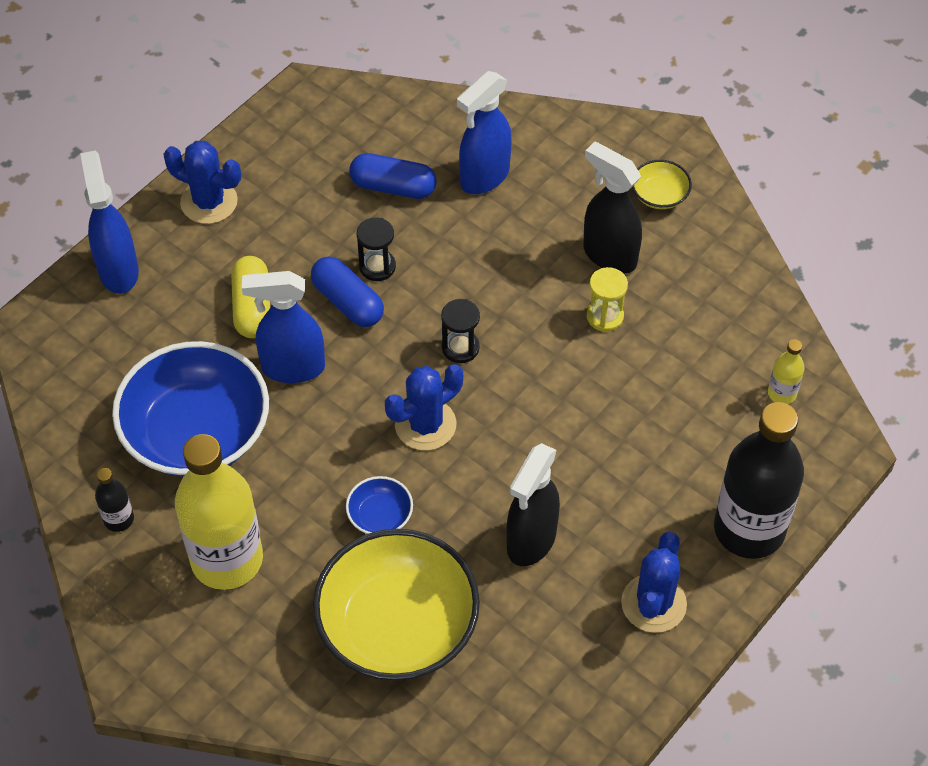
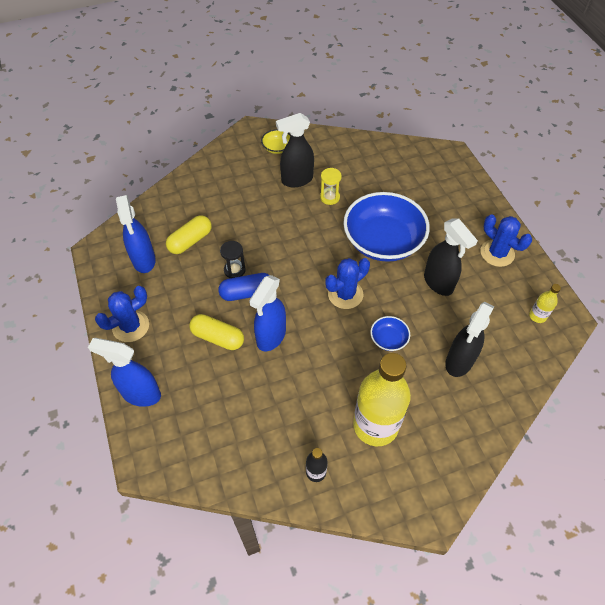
camera: 60 degrees left, 0 degrees up
blue bowl [112,341,269,477] -> blue bowl moved to [343,192,430,262]
yellow bowl [313,529,480,681] -> black spray bottle [445,302,494,377]
blue capsule [349,153,437,199] -> yellow capsule [166,215,212,254]
blue cactus [385,364,463,450] -> blue cactus turned 60 degrees clockwise [325,258,370,309]
black hourglass [441,299,480,363] -> none
blue spray bottle [457,71,512,194] -> blue spray bottle moved to [116,195,156,273]
black bottle [714,402,804,559] -> none
yellow bottle [768,339,805,404] -> yellow bottle moved to [529,284,561,323]

